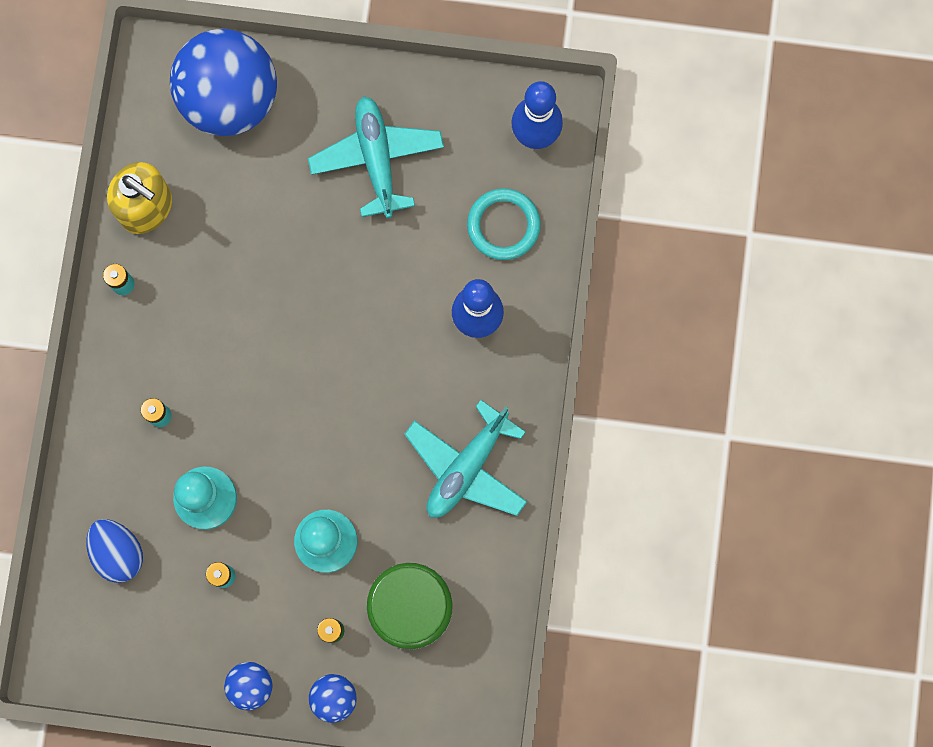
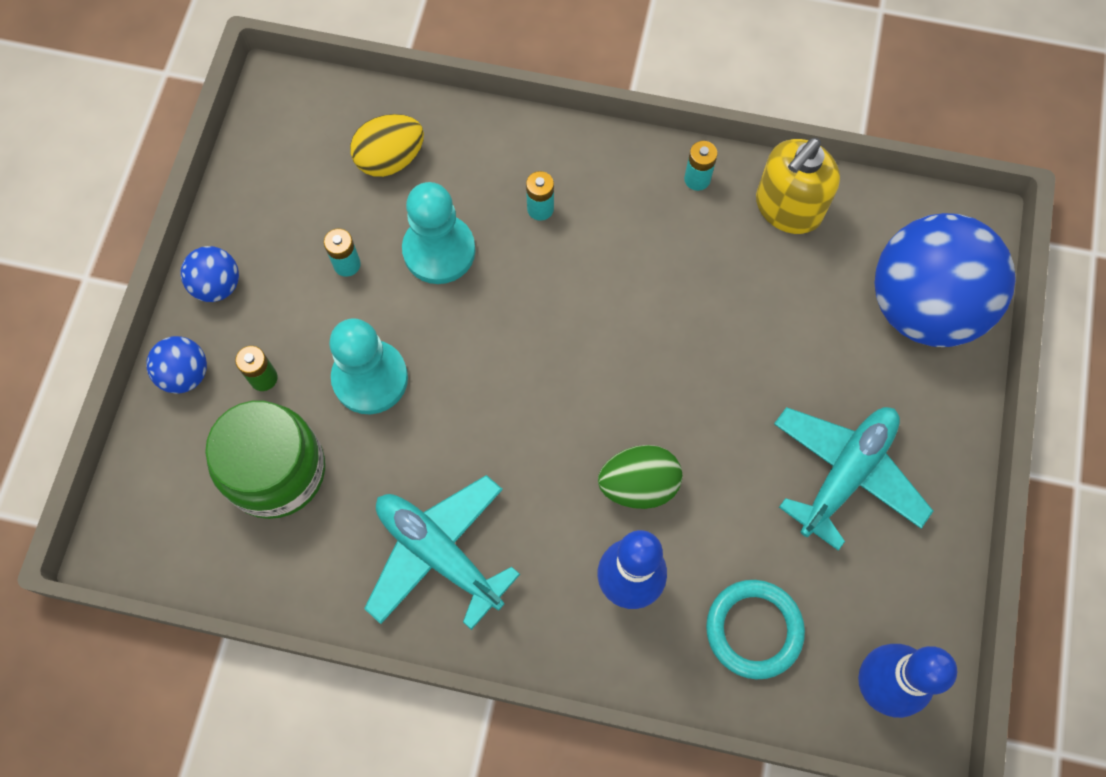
camera: 95 degrees right, 10 degrees down
blue egg [87,519,143,583] -> yellow egg [350,114,424,177]
turquoise plane [308,96,444,218] -> turquoise plane turned 45 degrees counterclockwise [774,407,933,551]
none -> green egg [598,445,682,509]

